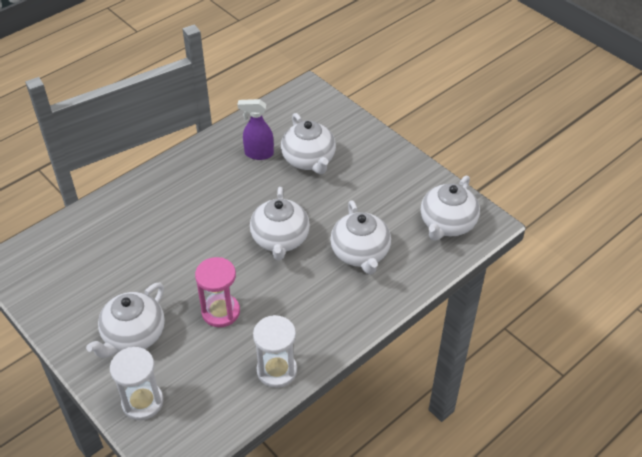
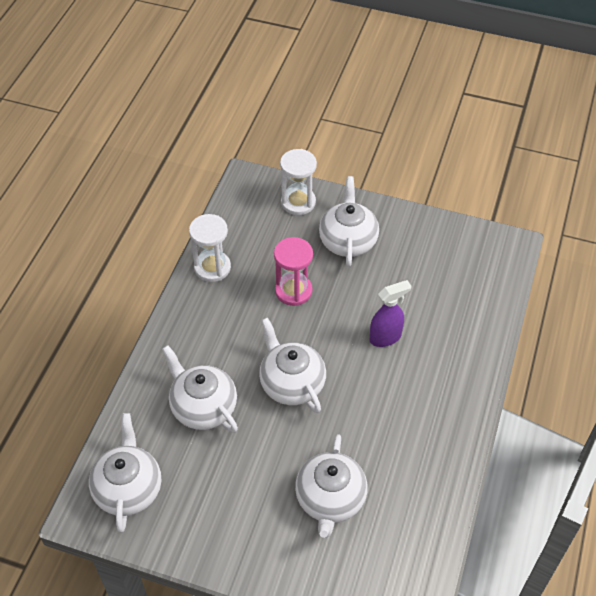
camera: 150 degrees right, 5 degrees up
purple spray bottle [237,99,274,160] -> purple spray bottle moved to [370,280,411,347]
white teapot [281,113,336,174] -> white teapot turned 120 degrees counterclockwise [295,434,367,538]

